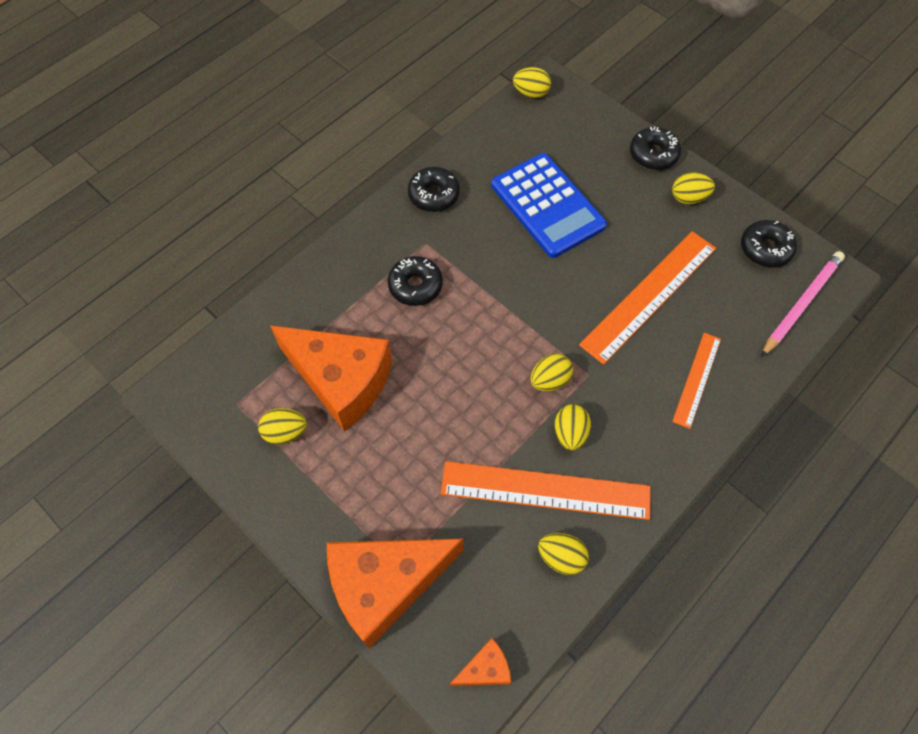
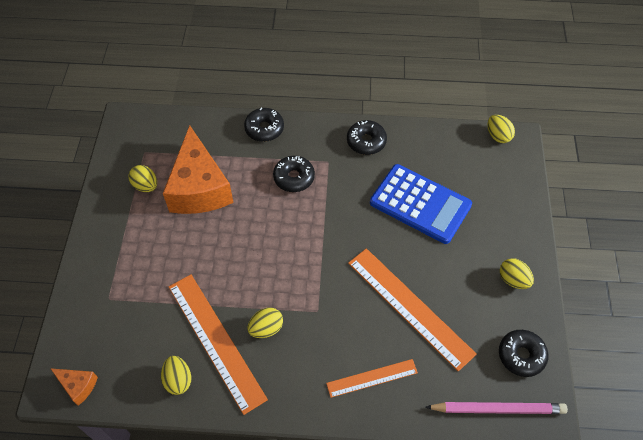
camera: 50 degrees right, 5 degrees down
orange cheese [327,539,463,648] -> none
blue calculator [491,153,607,258] -> blue calculator turned 75 degrees counterclockwise [370,164,472,244]
yellow egg [530,354,573,391] -> none
orange ruler [579,231,716,365] -> orange ruler turned 45 degrees clockwise [348,248,477,371]
black donut [630,126,681,170] -> black donut moved to [244,108,284,142]

